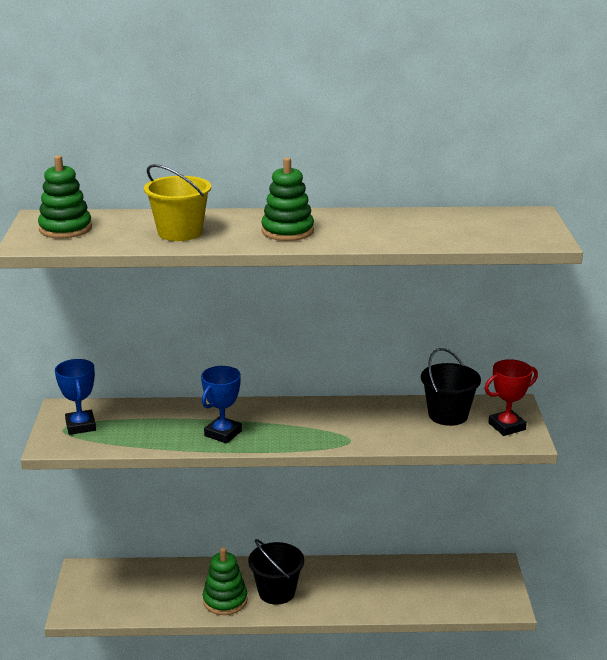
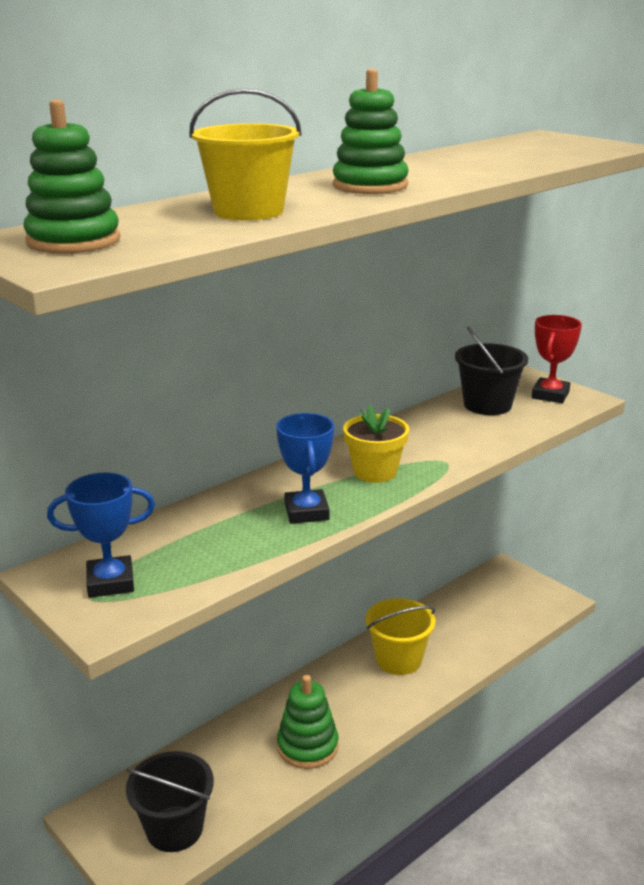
camera: 40 degrees left, 0 degrees up
blue trophy [55,359,96,435] -> blue trophy turned 45 degrees counterclockwise [47,472,155,598]
black bucket [248,539,304,605] -> black bucket moved to [126,751,214,852]
none -> yellow flower pot [343,405,409,483]
none -> yellow bucket [365,598,436,675]

